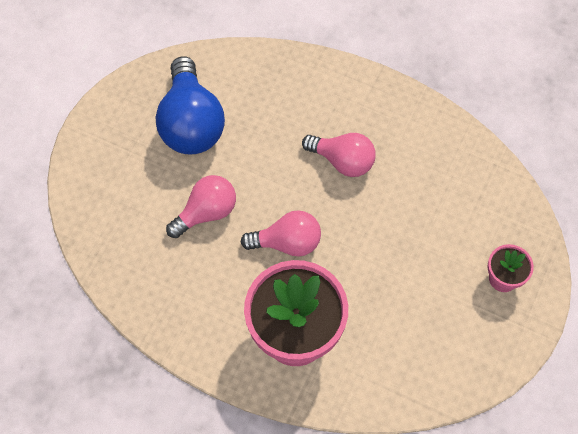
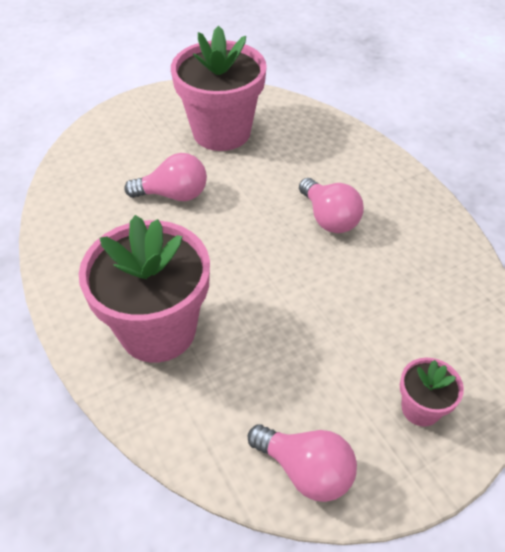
camera: 35 degrees right, 15 degrees down
blue light bulb [156,56,225,154] -> pink flower pot [171,25,267,151]
pink light bulb [241,210,321,257] -> pink light bulb moved to [248,424,357,502]

